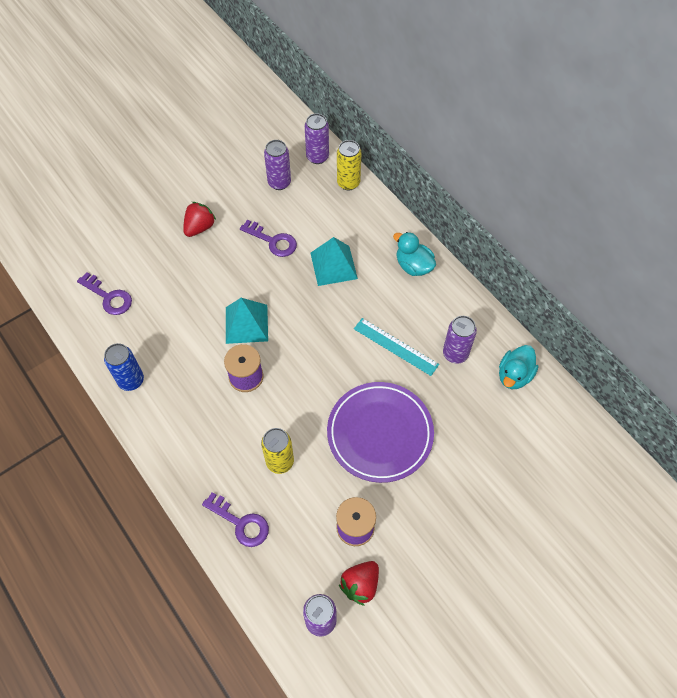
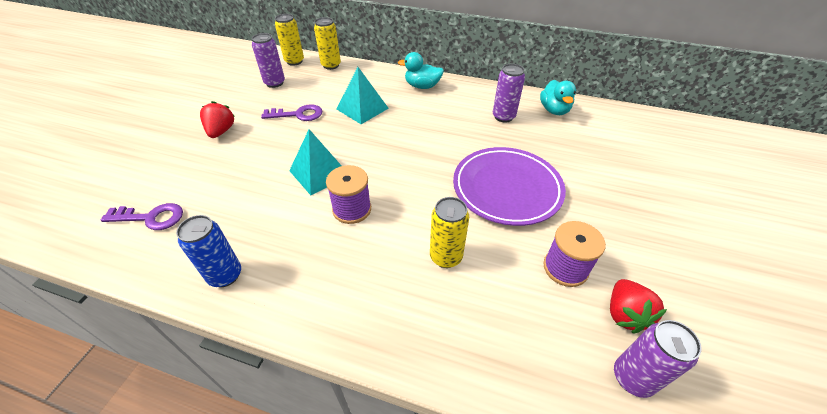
camera: 35 degrees left, 15 degrees down
purple key [202,492,269,547] -> none
purple can [305,113,329,164] -> yellow can [275,14,304,66]
turquoise ruler [354,318,439,376] -> none

